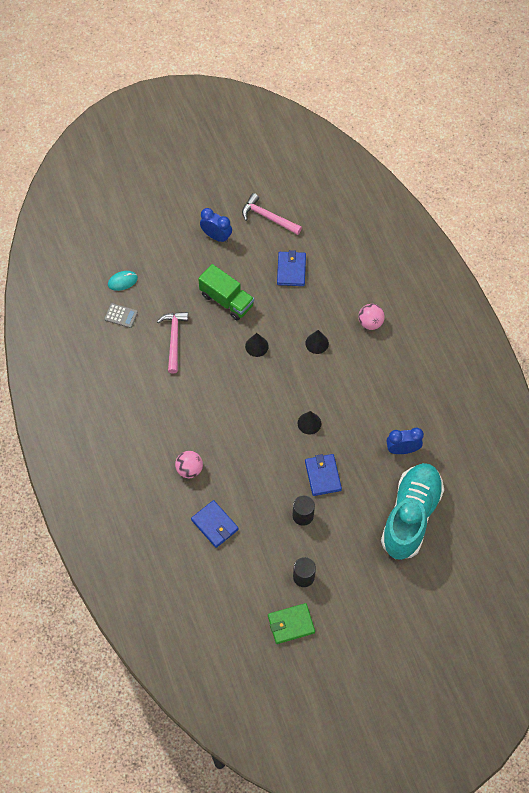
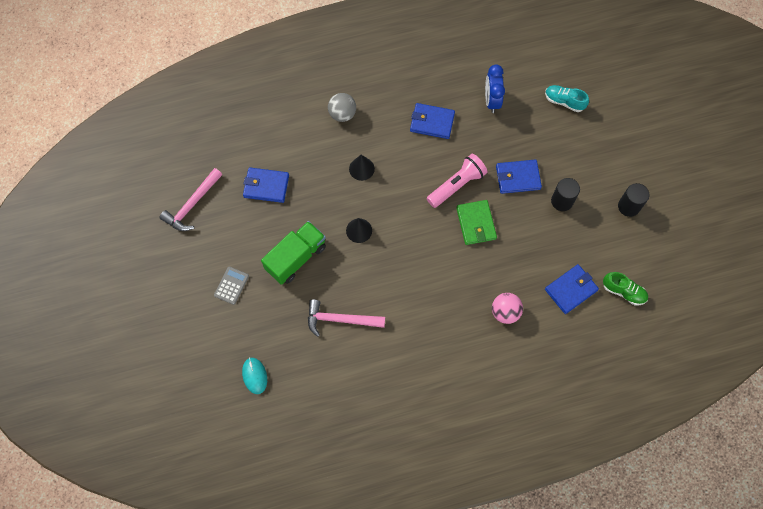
camera: 85 degrees left, 5 degrees up
grey calculator [104,303,138,328] -> grey calculator moved to [214,266,249,305]
blue clock [200,208,232,243] -> none
green wallet [268,603,315,644] -> green wallet moved to [456,200,497,245]
black cone [298,411,321,435] -> pink flashlight [427,154,488,208]
pink ball [358,304,385,330] -> grey ball [328,93,356,122]
turquoise shoe [381,463,444,560] -> turquoise shoe [545,85,589,112], size x0.41
none -> blue wallet [410,103,455,139]
none -> green shoe [603,272,648,305]

